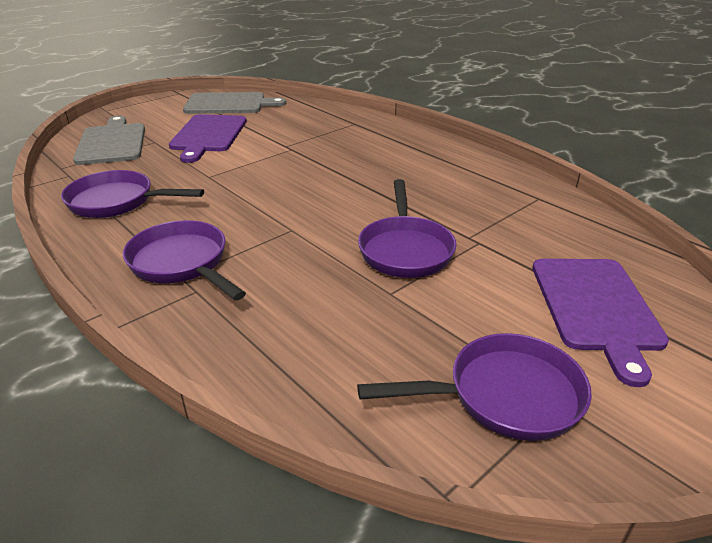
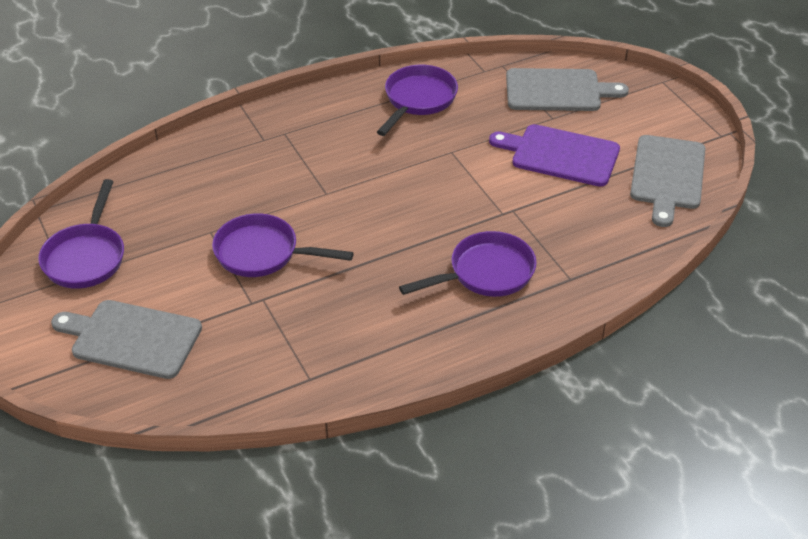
camera: 105 degrees right, 10 degrees up
purple pan [123,220,246,301] -> purple pan moved to [399,231,537,297]
purple cutting board [532,259,669,387] -> grey cutting board [51,300,202,379]

